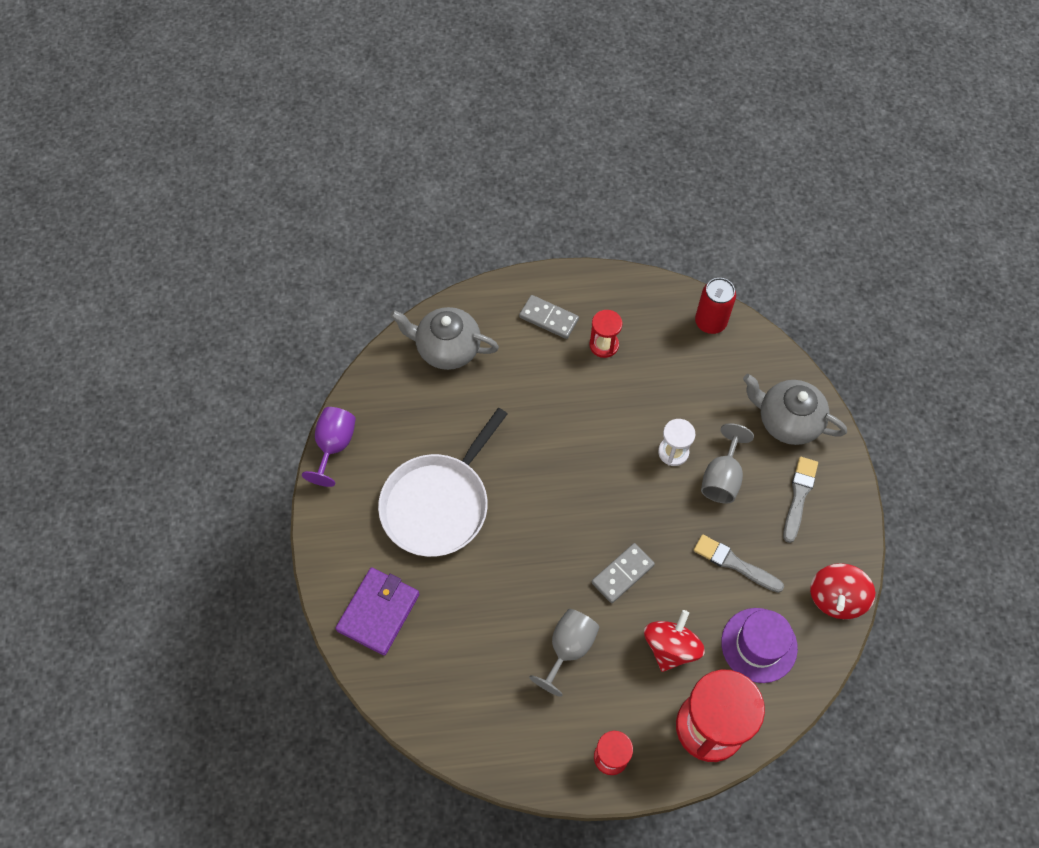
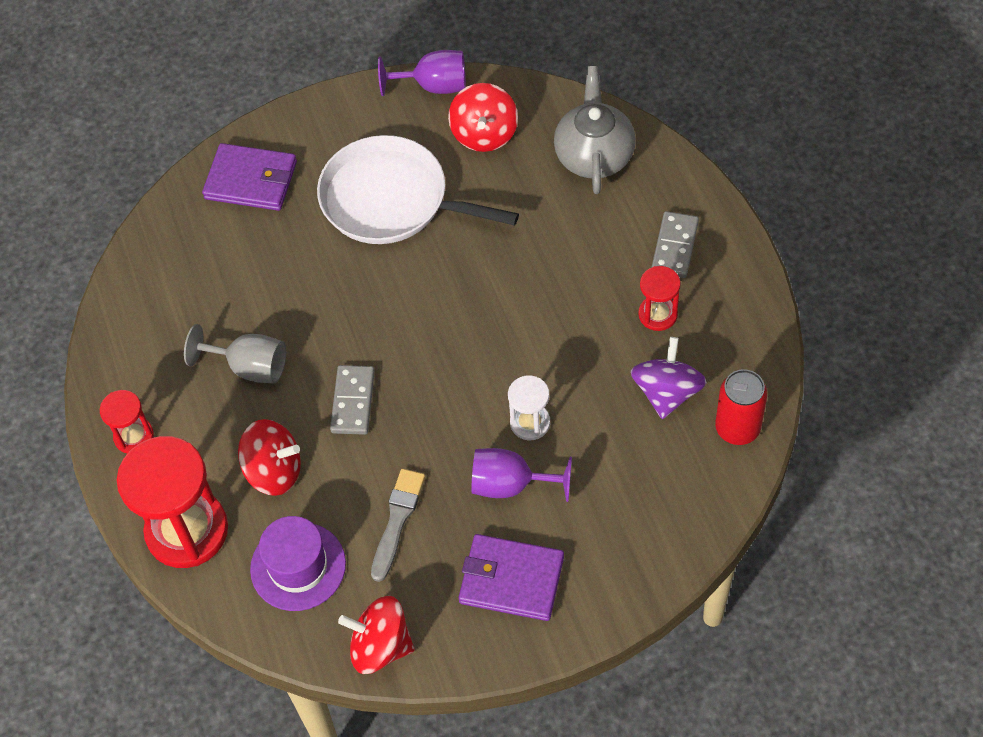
camera: 80 degrees right, 5 degrees down
grey domino [592,543,655,603] -> grey domino turned 60 degrees clockwise [330,365,375,435]
grey goblet [701,423,754,503] -> purple goblet [472,448,572,502]
grey teapot [743,374,847,445] -> none
grey brush [783,457,818,543] -> purple wallet [459,534,564,621]
none -> red spinning top [448,83,518,152]
none -> purple spinning top [631,337,707,419]

